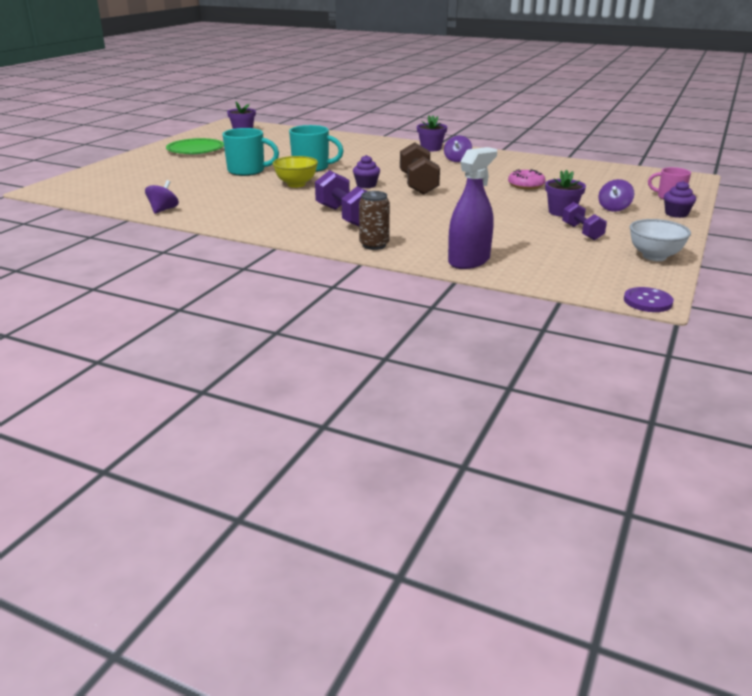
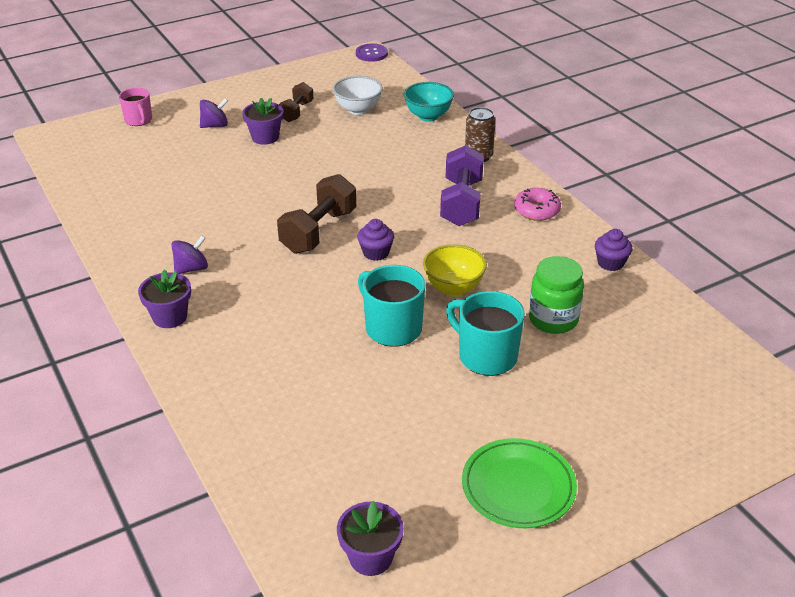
camera: 145 degrees left, 10 degrees up
purple spinning top [145,180,179,214] -> none
purple spray bottle [448,147,497,269] -> turquoise bowl [404,82,454,121]
pink donut [508,169,546,189] -> pink donut moved to [514,188,561,221]
purple dumbbell [562,202,607,240] -> brown dumbbell [279,82,313,122]
white bowl [630,219,691,261] -> white bowl moved to [333,76,383,115]
purple cupcake [664,181,696,218] -> purple cupcake moved to [595,229,633,271]
none -> green jar [529,256,584,334]

